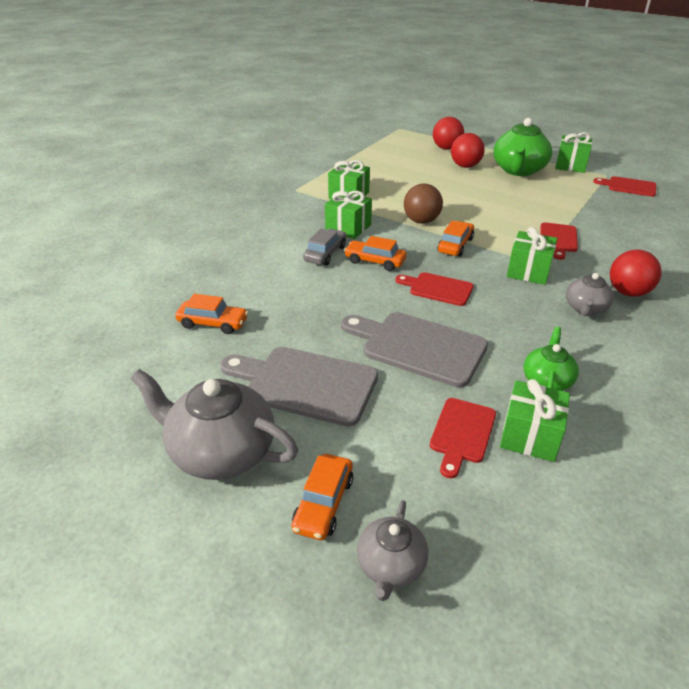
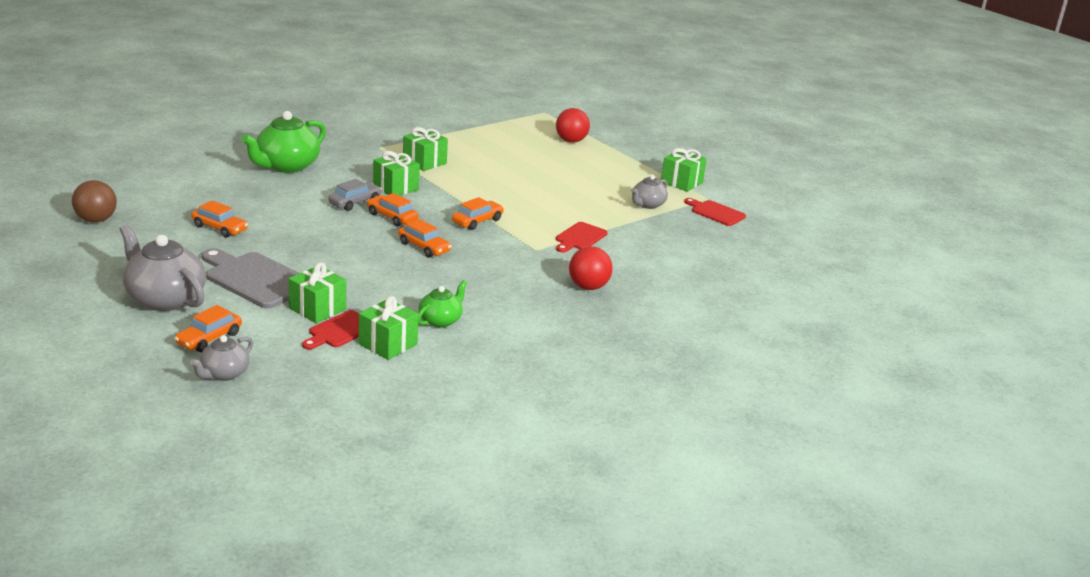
camera: 15 degrees right, 10 degrees down
grey cutting board [341,312,488,387] -> none
red cutting board [395,272,474,306] -> orange car [398,219,452,258]
brown ball [404,184,443,224] -> brown ball moved to [72,180,117,223]
red ball [451,133,485,168] -> none
green teapot [493,118,552,176] -> green teapot moved to [242,111,326,173]
green gift [507,227,557,285] -> green gift moved to [289,262,346,323]
grey teapot [566,271,614,316] -> grey teapot moved to [631,175,668,209]

